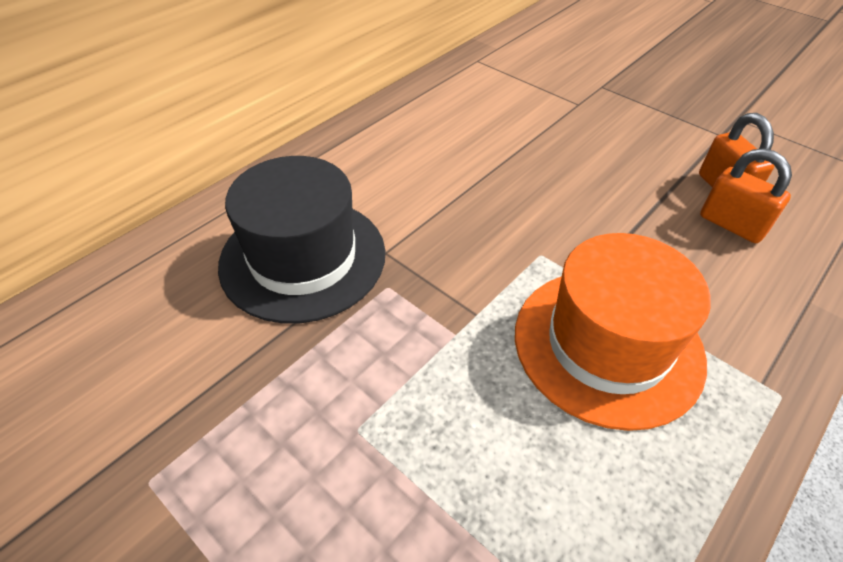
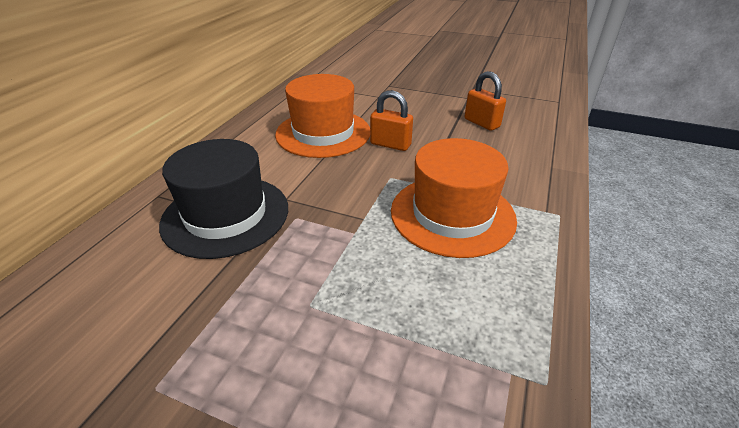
camera: 20 degrees left, 10 degrees down
orange padlock [700,148,792,243] -> orange padlock moved to [370,90,413,151]
none -> orange hat [275,74,370,158]

